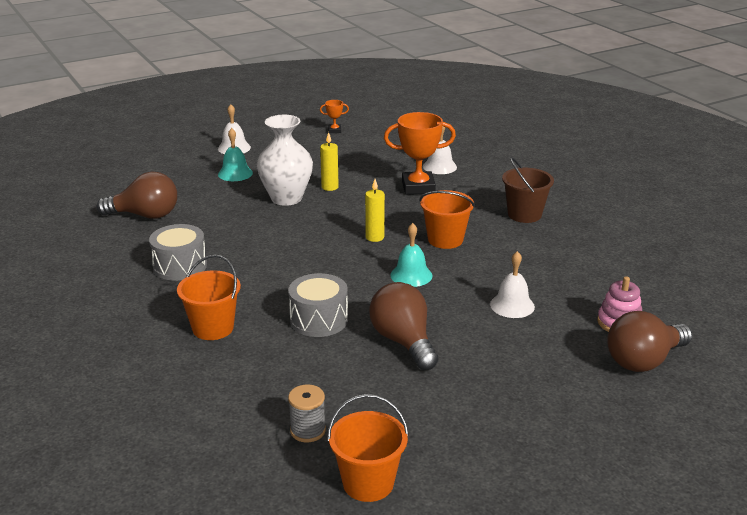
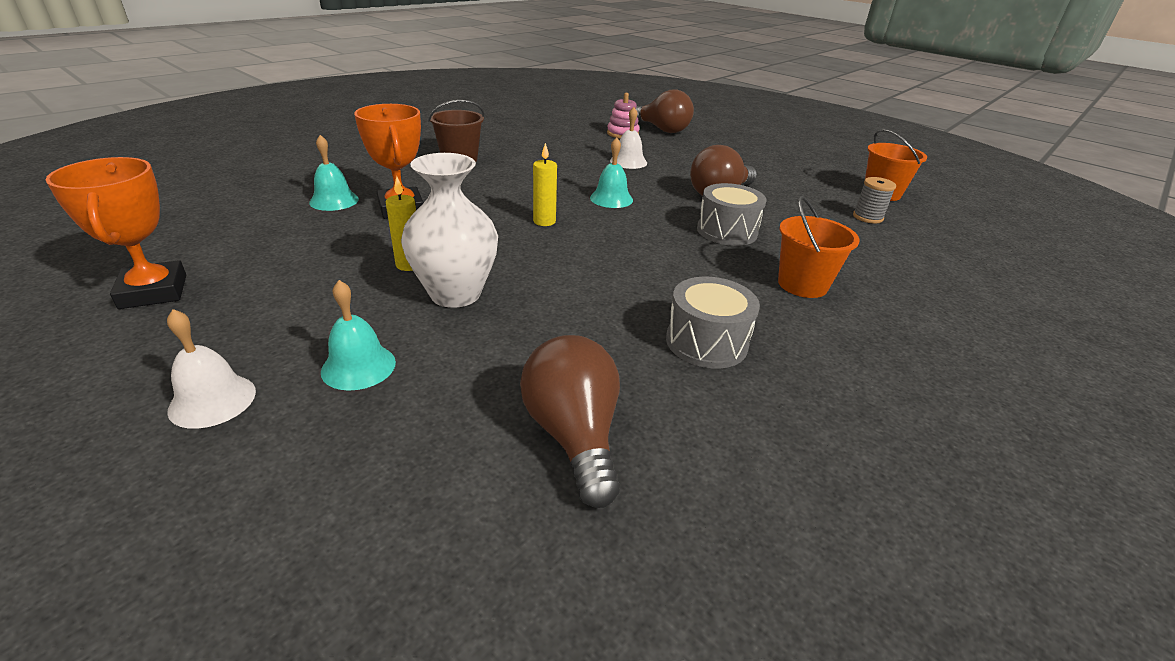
camera: 110 degrees left, 5 degrees up
orange trophy [320,100,349,133] -> orange trophy [45,157,186,309], size x2.15
orange bucket [419,190,475,249] -> none
white bell [423,126,457,174] -> turquoise bell [309,135,359,211]

